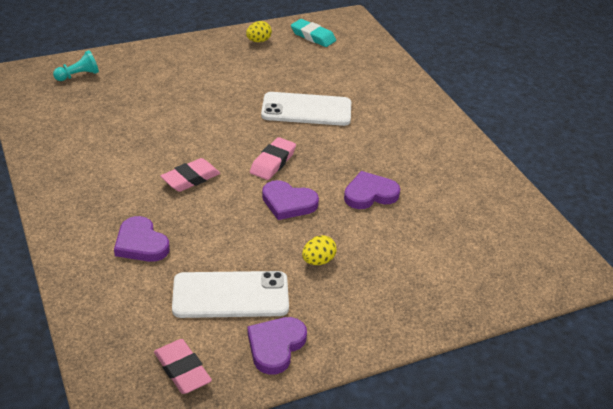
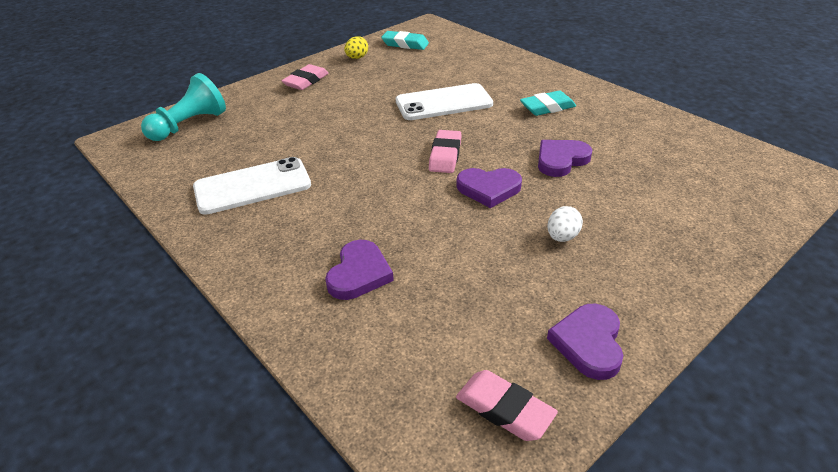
camera: 15 degrees left, 0 degrees up
turquoise pawn [53,50,99,81] -> turquoise pawn [141,73,226,141], size x1.69
purple heart [114,216,170,262] -> purple heart turned 105 degrees counterclockwise [325,240,394,300]
pink eraser [161,158,220,192] -> pink eraser moved to [281,64,329,90]
white phone [172,271,289,318] -> white phone moved to [193,157,311,215]
yellow egg [302,235,337,265] -> white egg [548,206,583,242]
none -> turquoise eraser [520,91,576,116]

